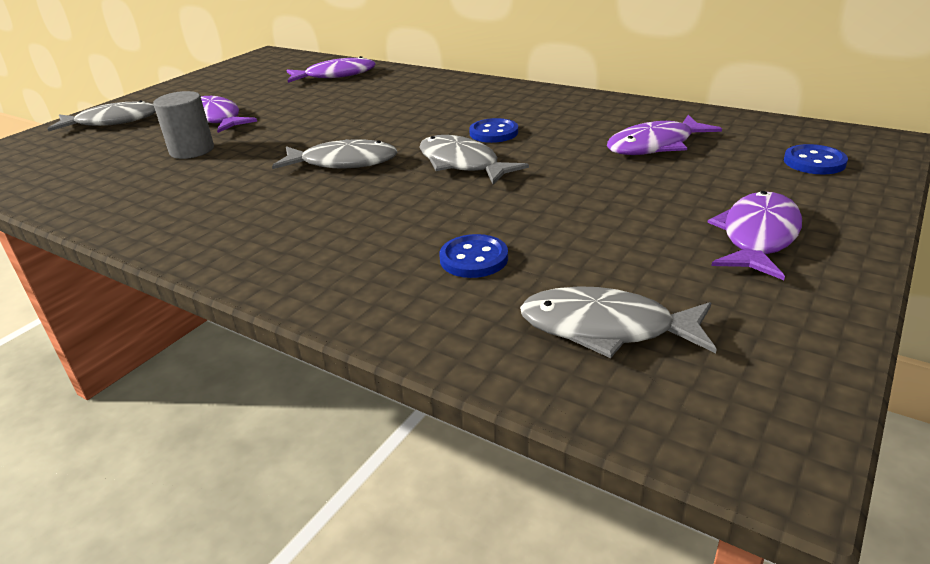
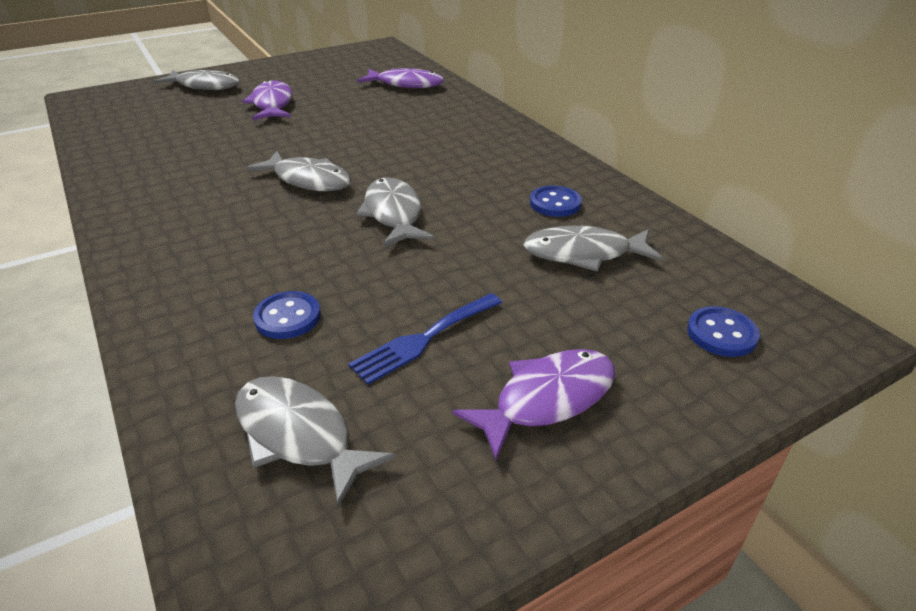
camera: 25 degrees right, 5 degrees up
grey cylinder [153,91,214,159] -> none
blue button [469,118,518,143] -> blue button moved to [530,186,582,217]
purple fish [607,115,722,155] -> grey fish [523,226,663,272]
none -> blue fork [348,293,502,385]

